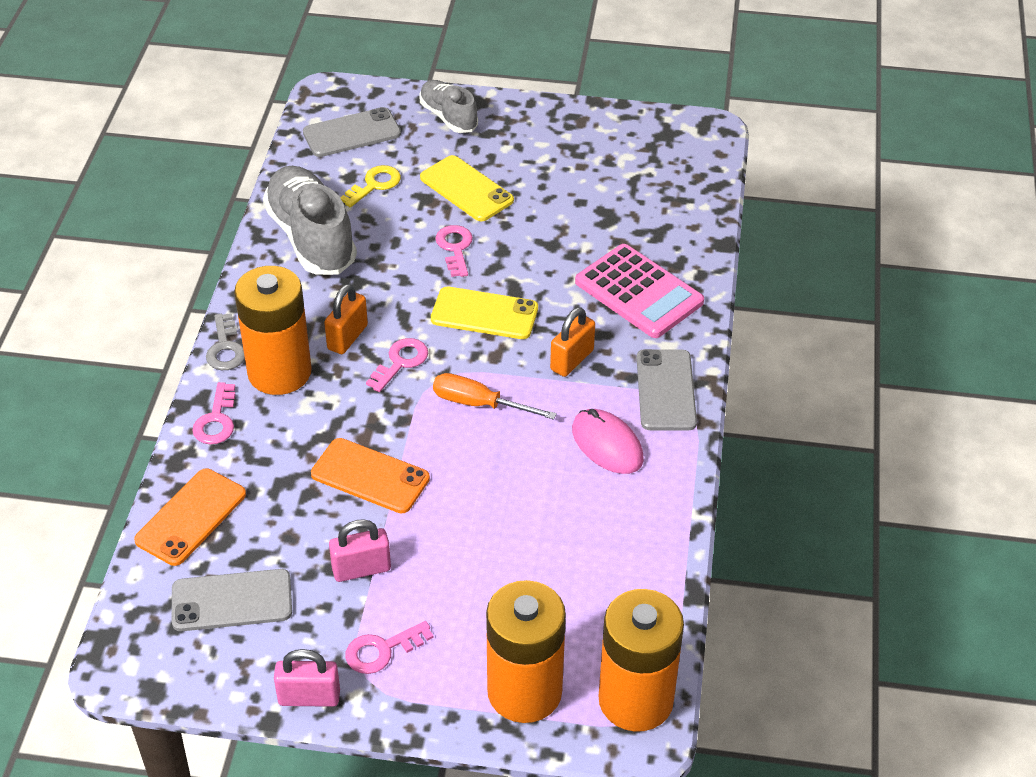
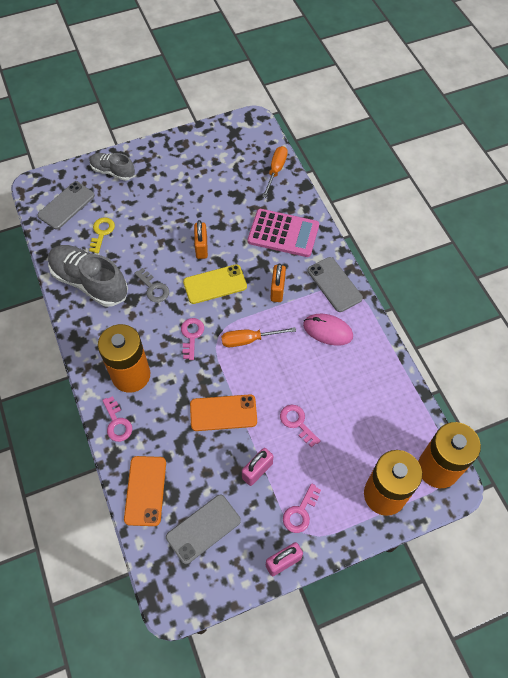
camera: 30 degrees left, 15 degrees up
grey key [206,313,245,370] -> grey key moved to [134,268,169,303]
orange padlock [324,284,368,354] -> orange padlock moved to [194,220,208,259]
yellow phone [420,155,514,221] -> none
pink key [435,225,473,277] -> pink key moved to [280,405,321,447]
none -> orange screwdriver [262,146,288,198]

